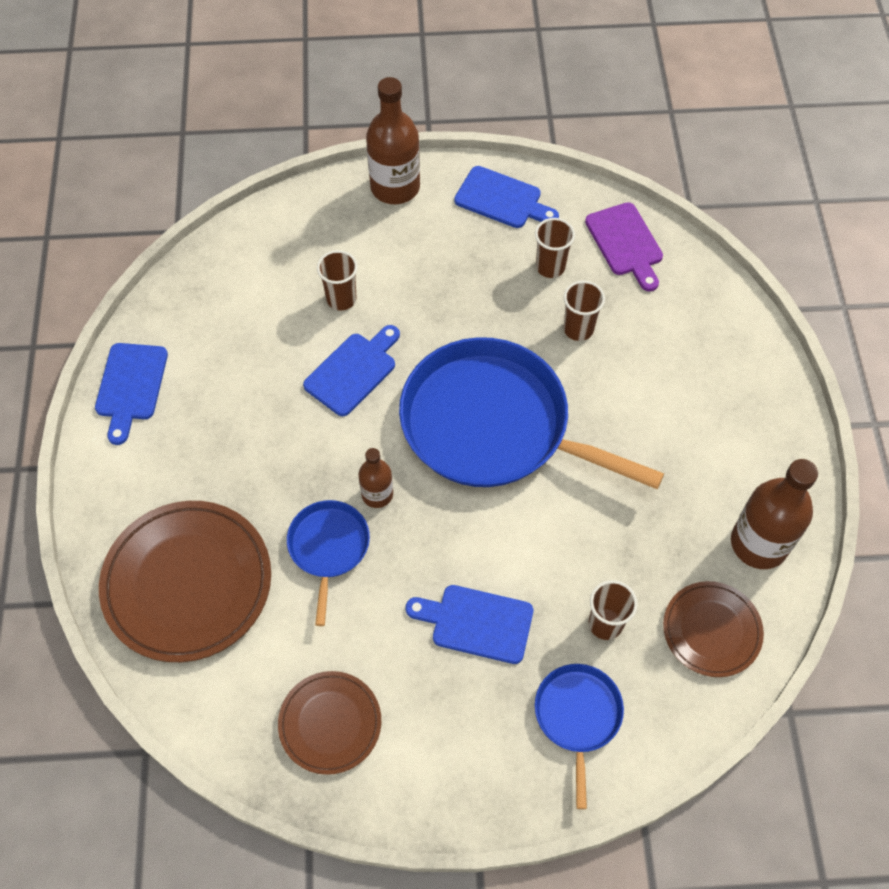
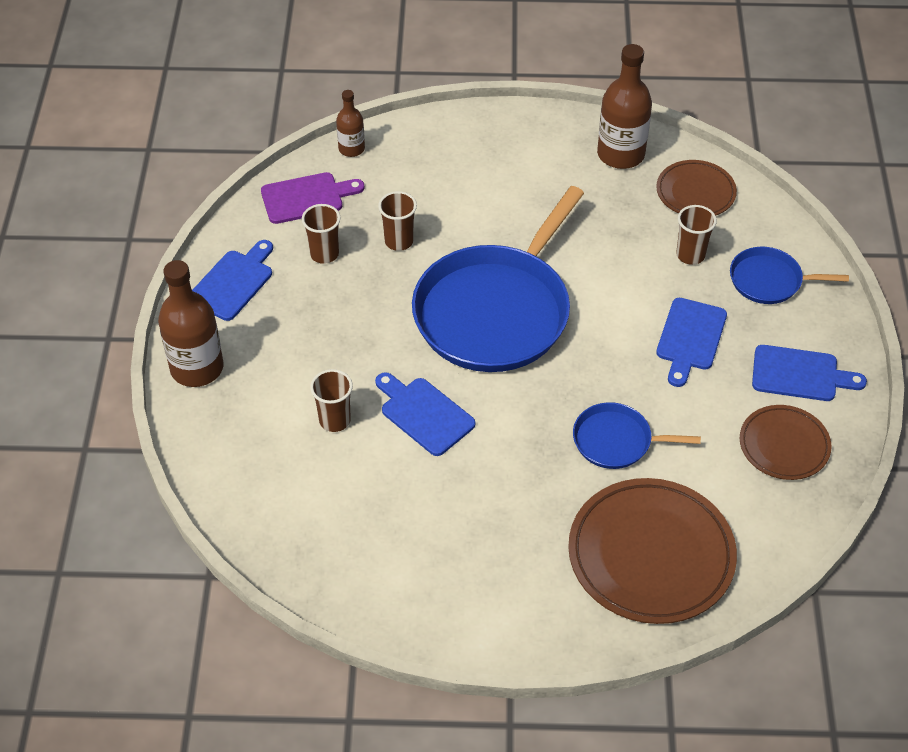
camera: 85 degrees left, 10 degrees down
blue cutting board [95,343,168,445] -> blue cutting board moved to [752,345,867,401]
brown bottle [359,448,393,508] -> brown bottle moved to [336,90,365,157]

